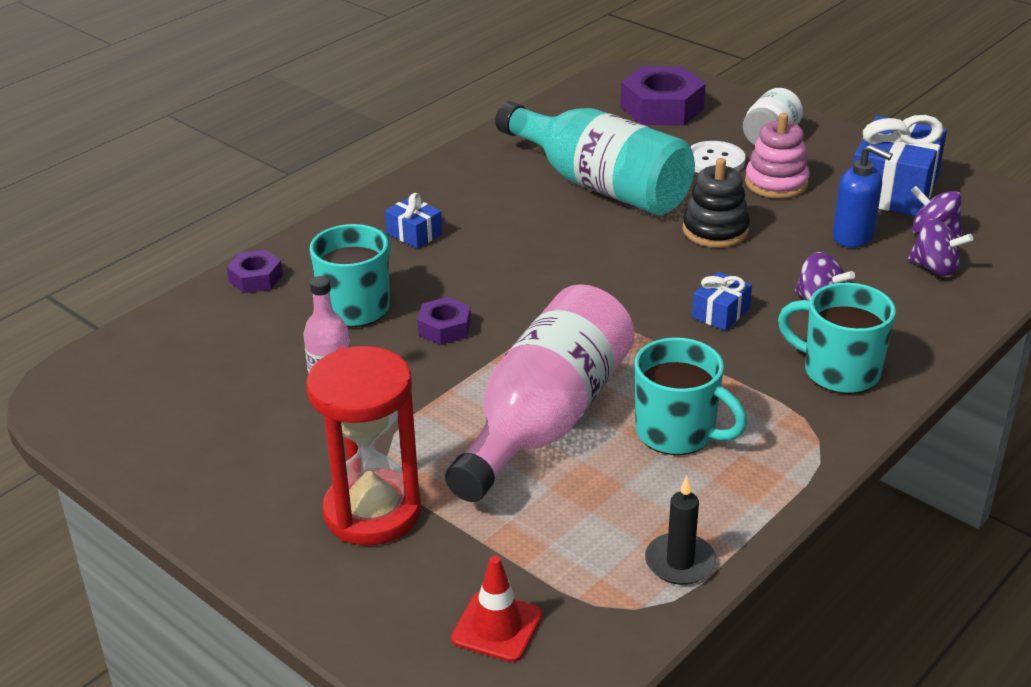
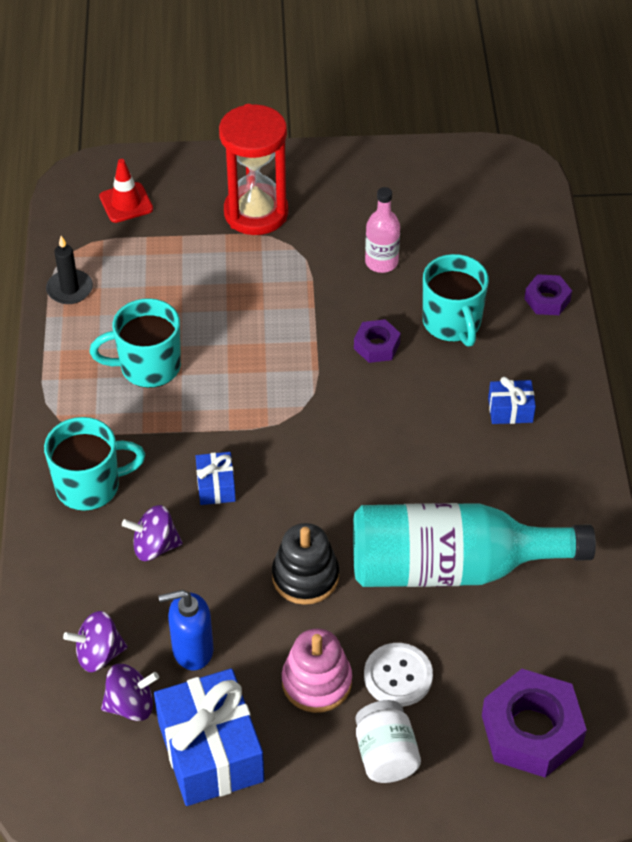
camera: 135 degrees right, 15 degrees up
pink bottle [445,284,635,502] -> none

